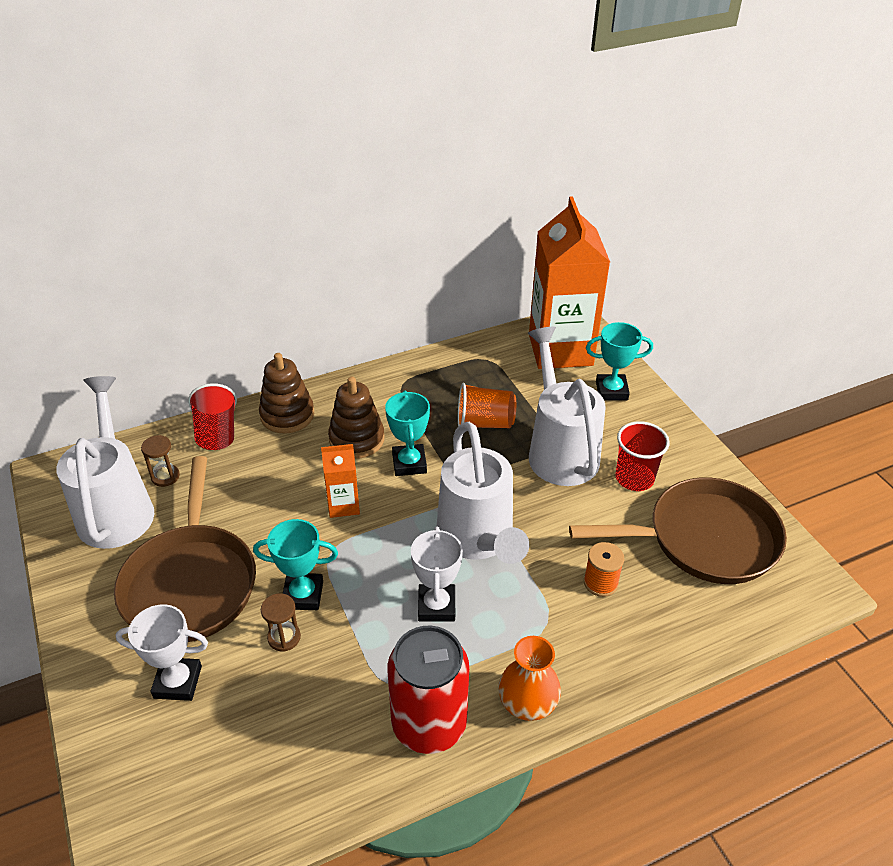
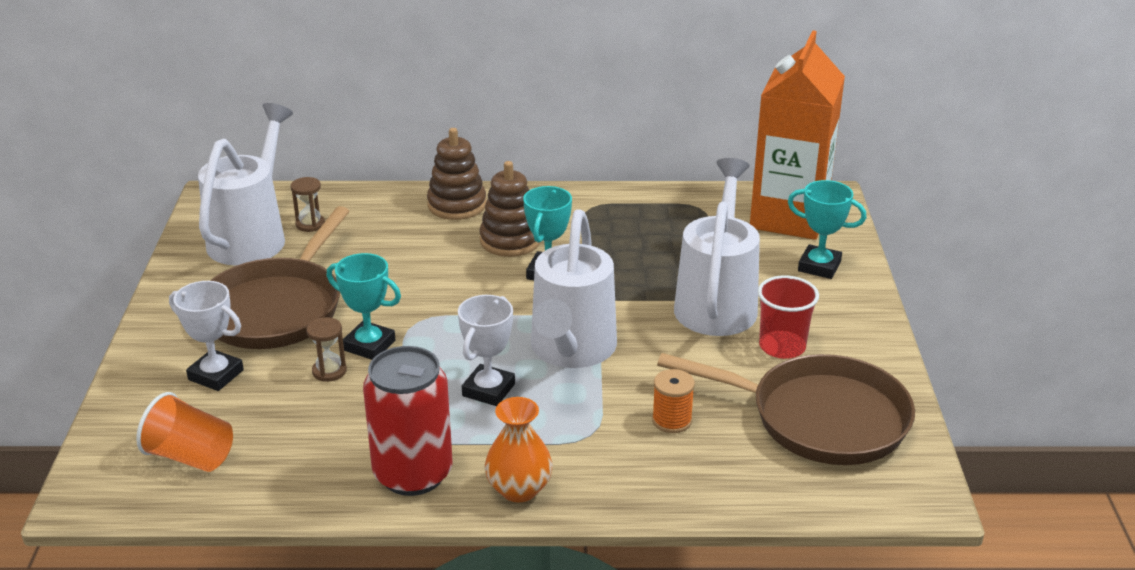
camera: 25 degrees right, 10 degrees down
red cup [188,383,237,450] -> none
orange carton [321,444,360,518] -> none
orange cup [458,383,516,428] -> orange cup moved to [136,392,233,472]

